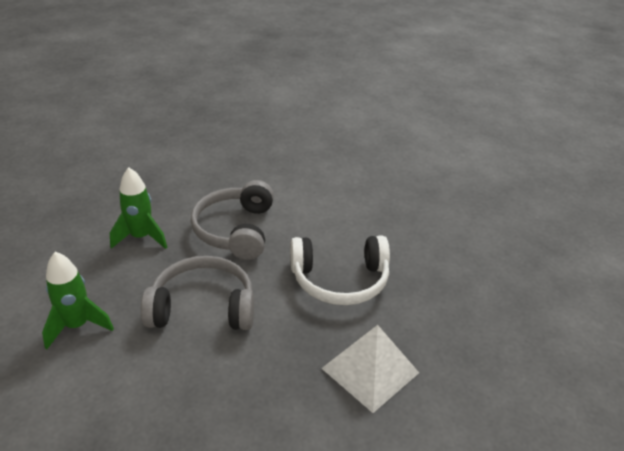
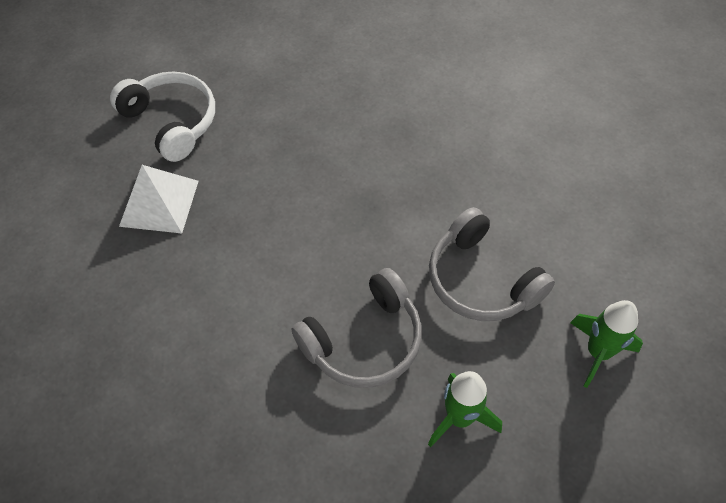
camera: 125 degrees left, 20 degrees up
white headphones [290,236,390,305] -> white headphones moved to [110,71,215,162]
white pyramid [321,325,419,413] -> white pyramid moved to [119,165,199,233]

